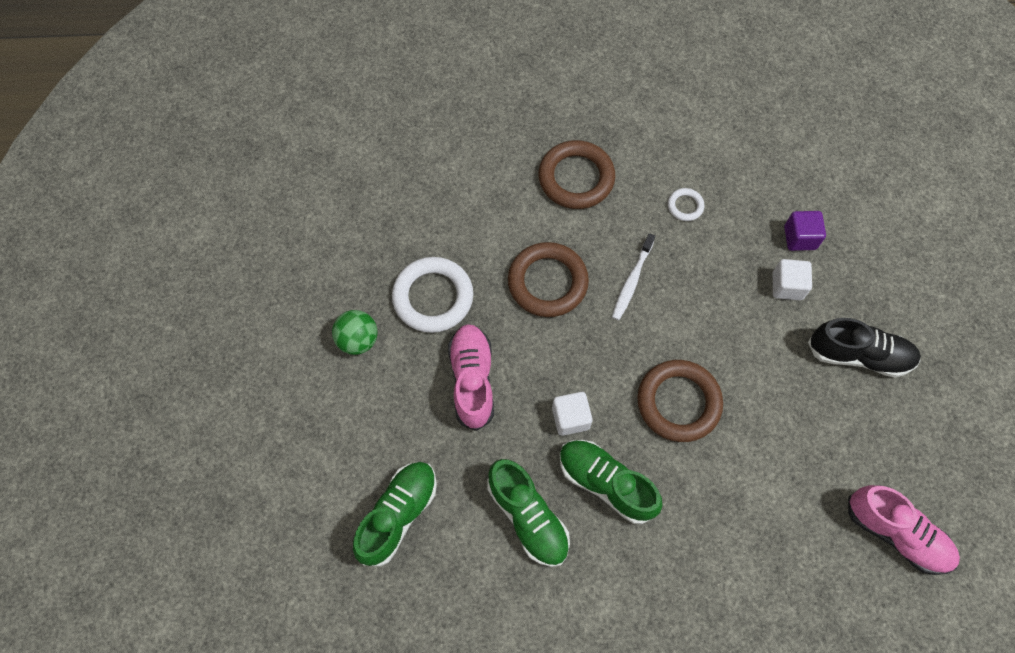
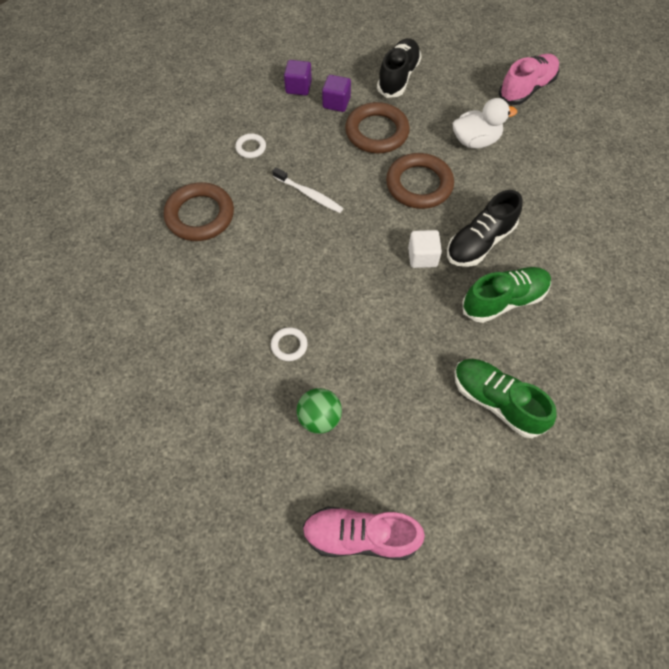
camera: 80 degrees left, 5 degrees down
white ring [392,257,473,333] -> white ring [271,327,308,361], size x0.47
pink shoe [448,324,494,431] -> pink shoe moved to [302,507,425,560]
brown ring [508,242,589,317] -> brown ring moved to [345,102,410,153]
green shoe [560,440,663,524] -> black shoe [447,190,523,267]
white cube [773,259,812,300] -> purple cube [322,75,351,112]
none -> white duck [453,98,517,149]

